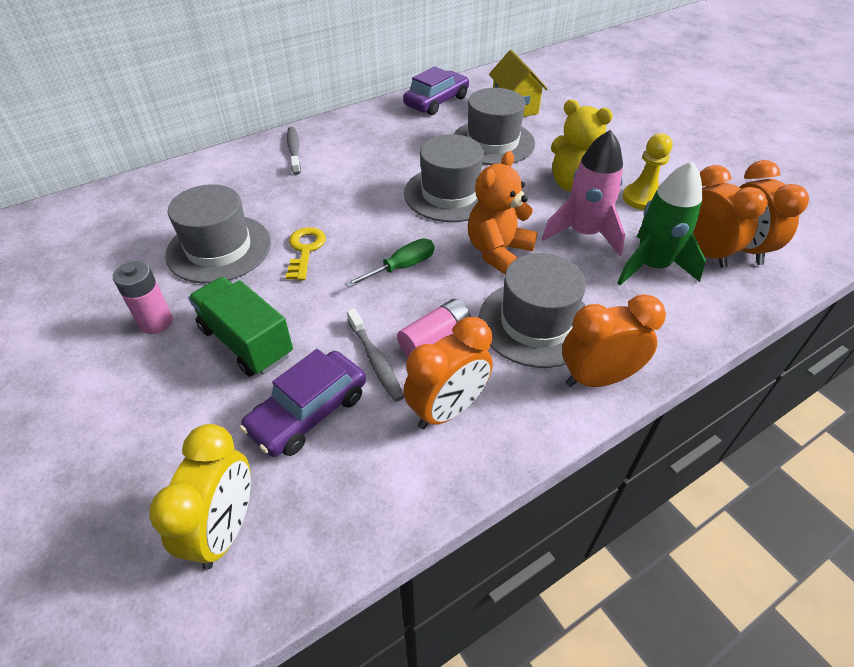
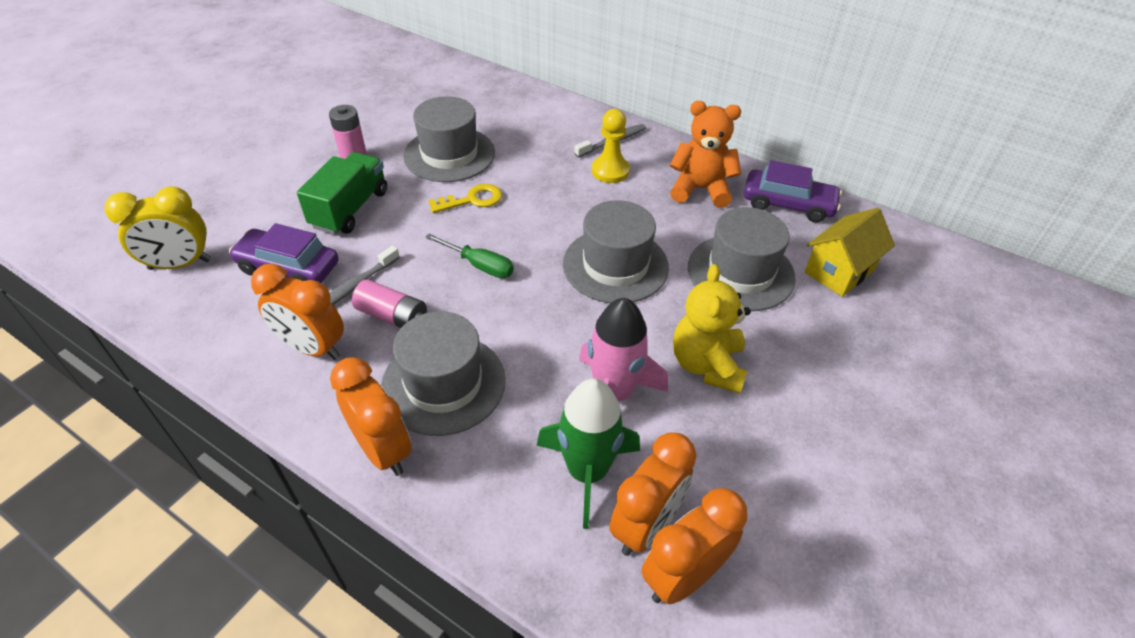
camera: 65 degrees right, 0 degrees up
orange teddy bear [468,151,537,274] -> orange teddy bear moved to [670,101,741,208]
yellow pawn [623,133,672,210] -> yellow pawn moved to [591,109,630,183]

